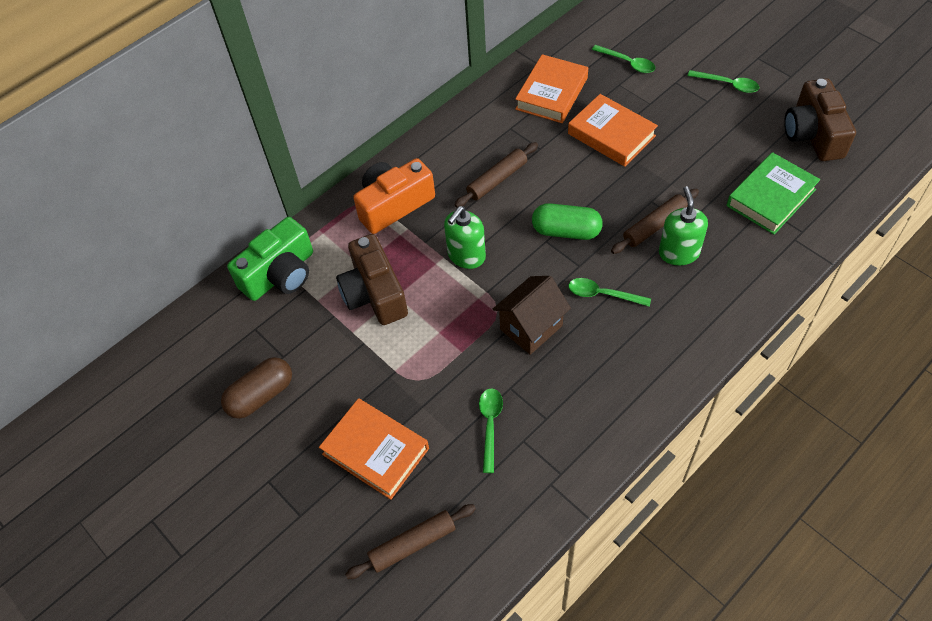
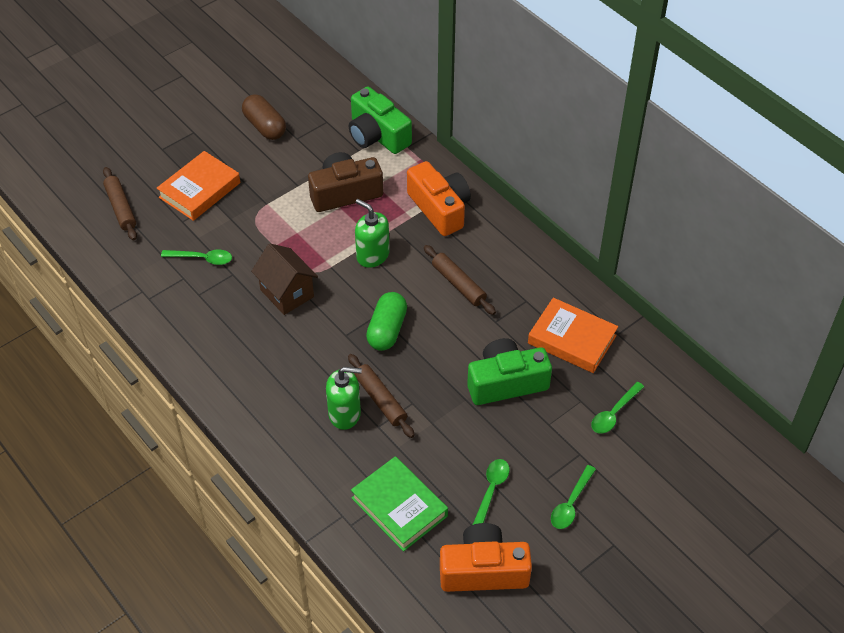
camera: 90 degrees right, 5 degrees down
orange book [568,94,658,167] -> green camera [467,338,552,405]
green spoon [568,278,651,307] -> green spoon moved to [473,459,510,525]
brown camera [784,78,856,161] -> orange camera [440,523,532,592]

